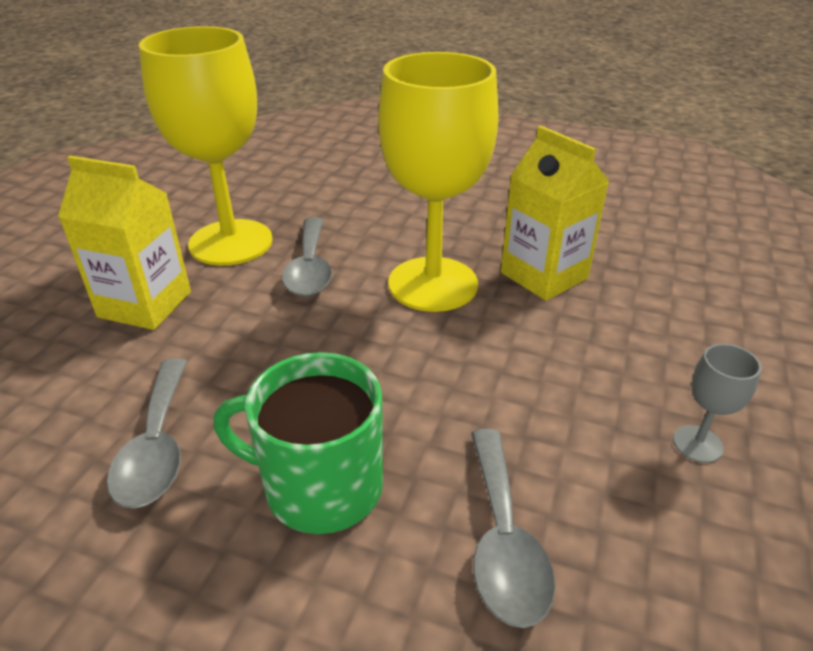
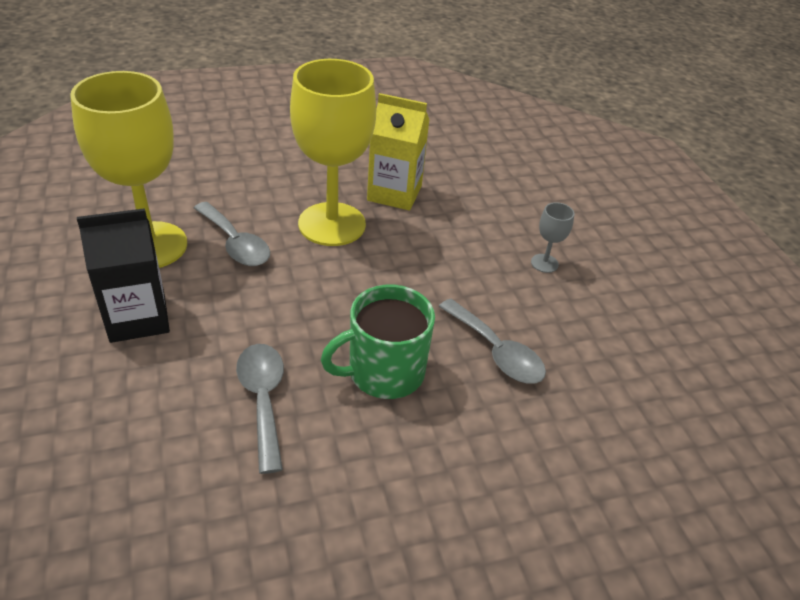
camera: 40 degrees left, 5 degrees up
yellow carton [58,156,191,330] -> black carton [77,208,170,343]
grey spoon [107,358,187,509] -> grey spoon turned 150 degrees counterclockwise [236,344,284,474]

